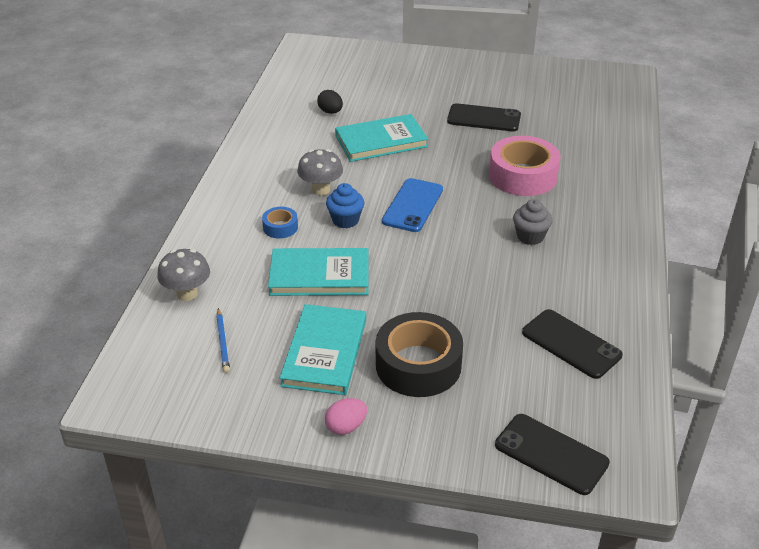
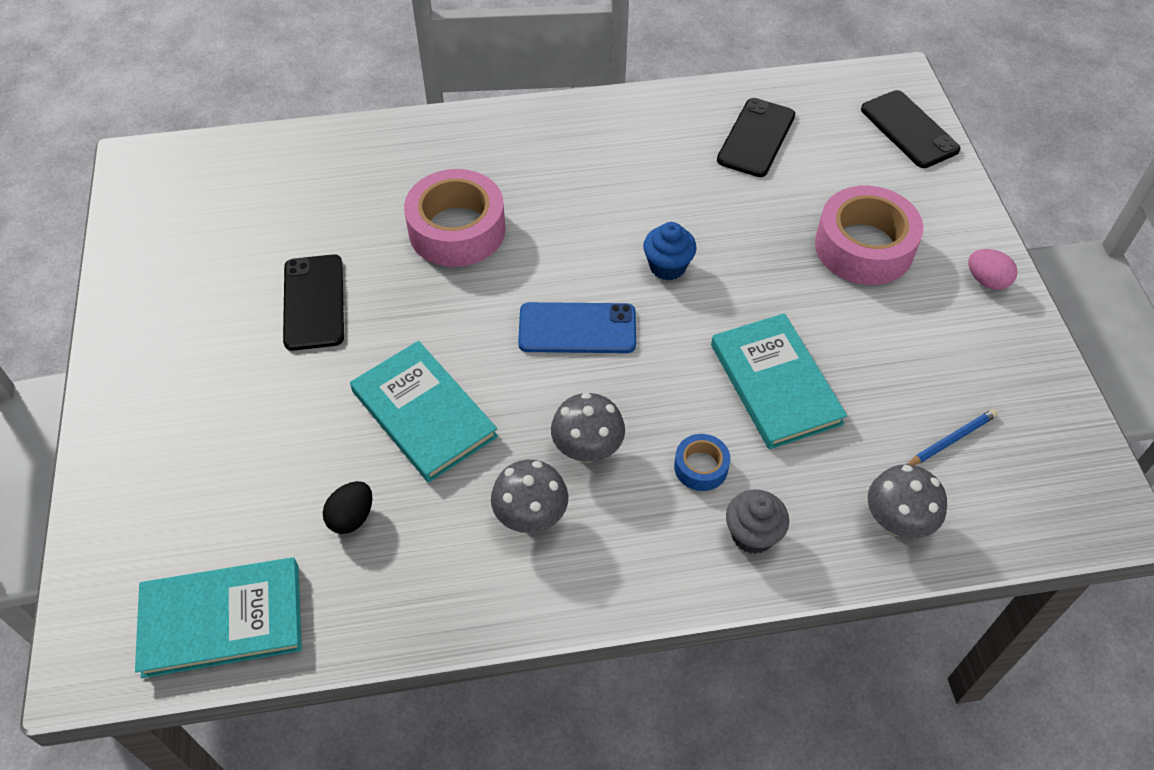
camera: 110 degrees left, 15 degrees up
turquoise book [280,304,366,395] -> turquoise book moved to [135,557,302,678]
blue cupcake [326,183,364,228] -> blue cupcake moved to [643,222,697,281]
black tape [376,312,463,397] -> pink tape [815,186,923,285]
black phone [495,414,610,495] -> black phone turned 45 degrees counterclockwise [861,90,961,168]
grey cupcake [513,199,553,245] -> grey cupcake moved to [726,490,789,554]
none -> grey mushroom [491,460,568,533]

